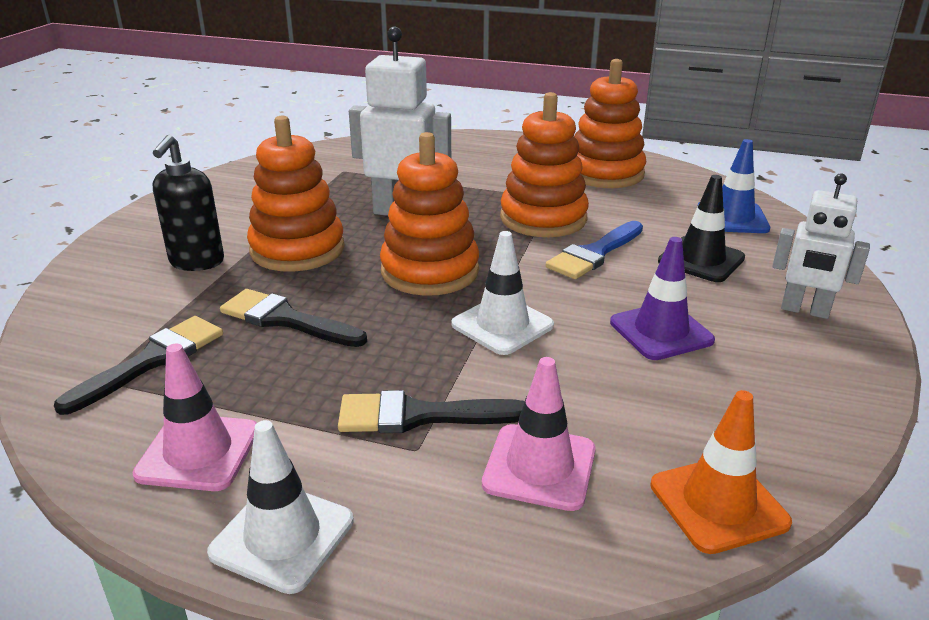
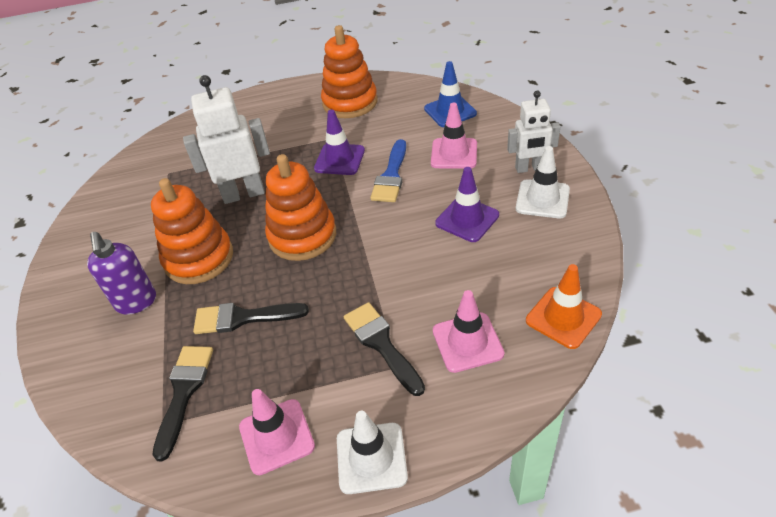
camera: 25 degrees left, 15 degrees up
black soap dispenser [153,135,224,271] -> purple soap dispenser [87,232,156,315]
black brush [338,390,525,433] -> black brush turned 90 degrees clockwise [344,302,425,396]
white traffic cone [452,231,554,355] -> white traffic cone moved to [516,146,570,218]
orange stacking toy [500,92,589,237] -> purple traffic cone [314,110,365,175]
black traffic cone [658,175,745,282] -> pink traffic cone [431,103,477,169]

